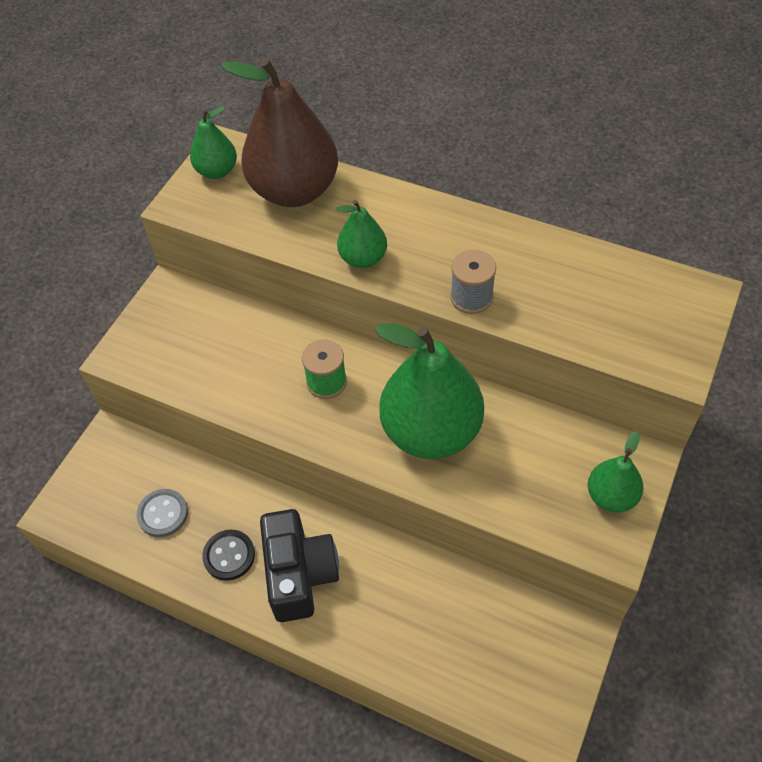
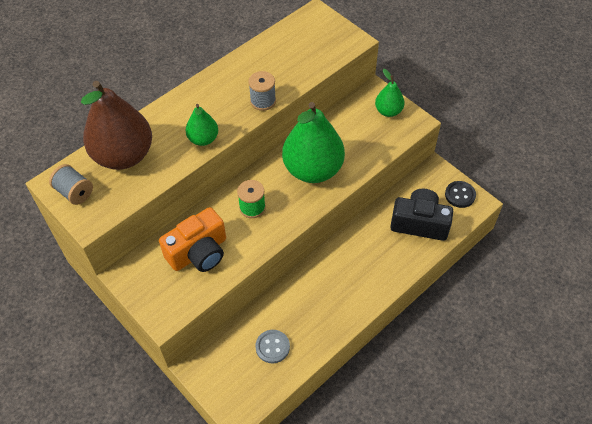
camera: 70 degrees left, 0 degrees up
green pear [190,106,237,179] -> grey spool [49,164,93,205]
black button [202,529,255,581] -> black button moved to [445,181,476,208]
black camera [260,509,339,622] -> black camera moved to [390,189,453,241]
none -> orange camera [159,207,226,272]

